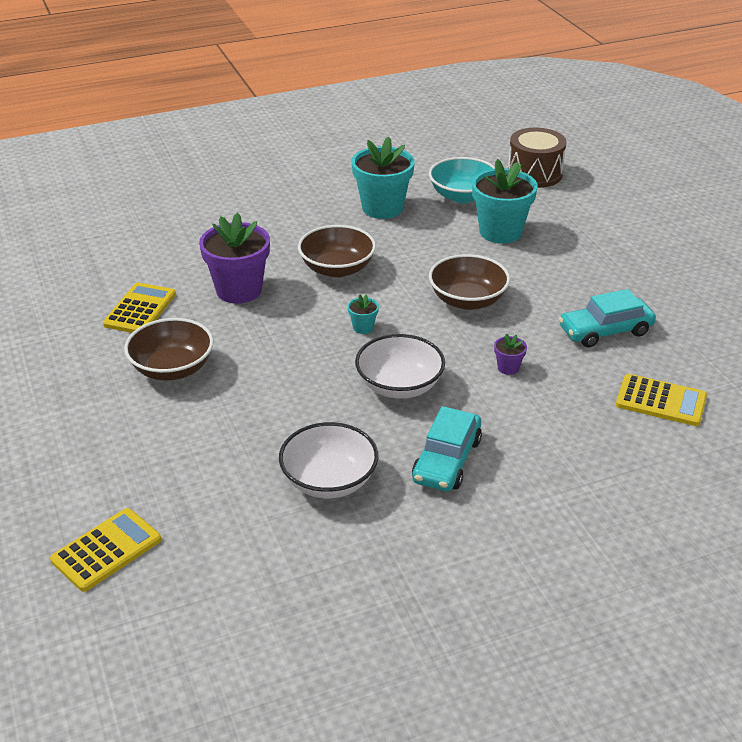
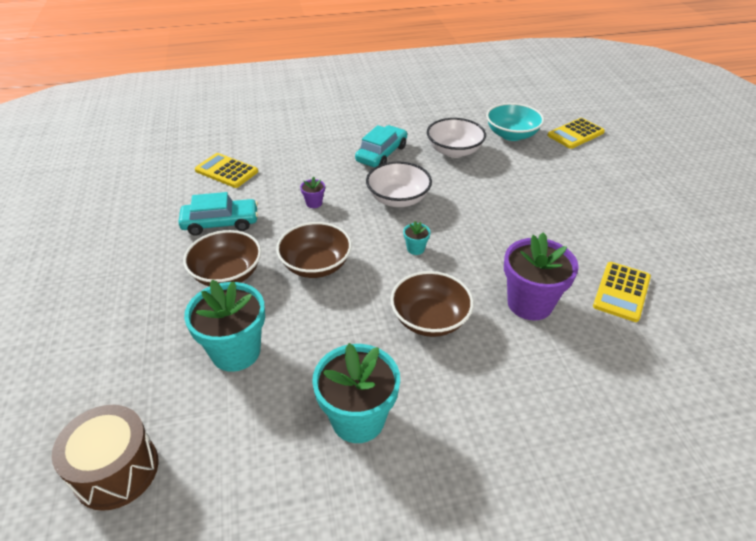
camera: 170 degrees left, 5 degrees up
brown bowl [124,318,214,380] -> brown bowl moved to [183,230,261,286]
turquoise bowl [429,157,495,203] -> turquoise bowl moved to [486,103,544,141]

